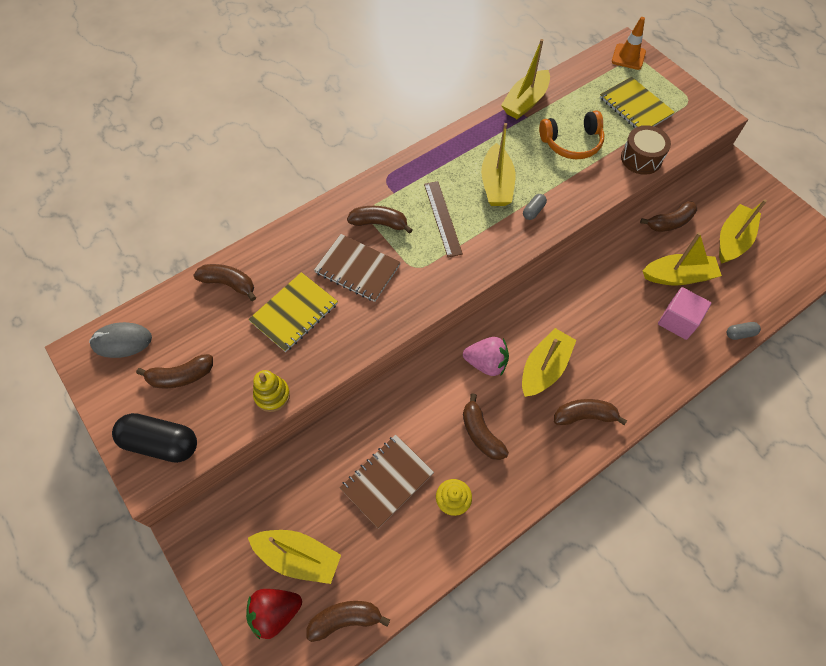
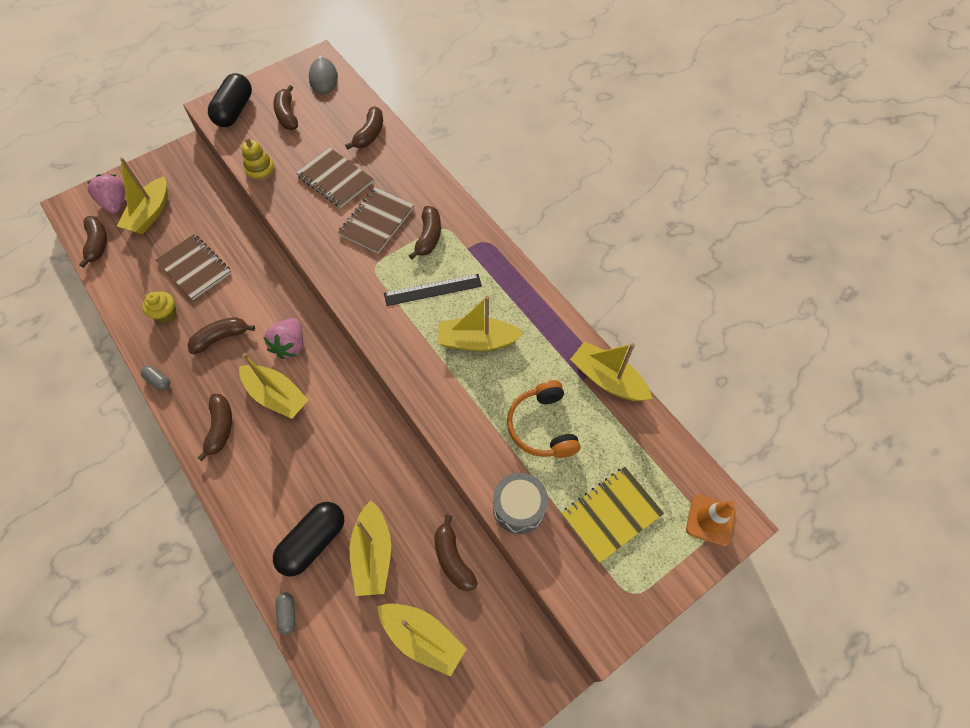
camera: 90 degrees right, 0 degrees up
red strawberry [246,589,302,639] -> pink strawberry [87,174,125,214]
yellow notebook [248,272,338,352] -> brown notebook [296,147,374,208]
brown ruler [424,181,463,257] -> black ruler [384,274,482,306]
grey capsule [523,194,547,220] -> grey capsule moved to [141,365,170,391]
brown drum [621,125,671,175] -> grey drum [493,473,548,534]
pink cube [658,287,711,340] -> black capsule [273,502,344,577]

